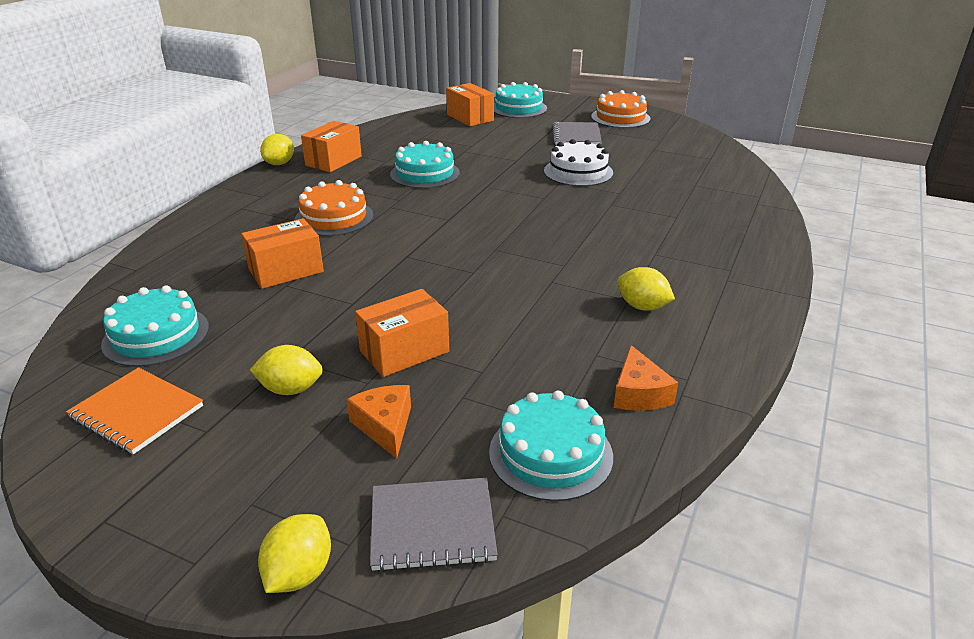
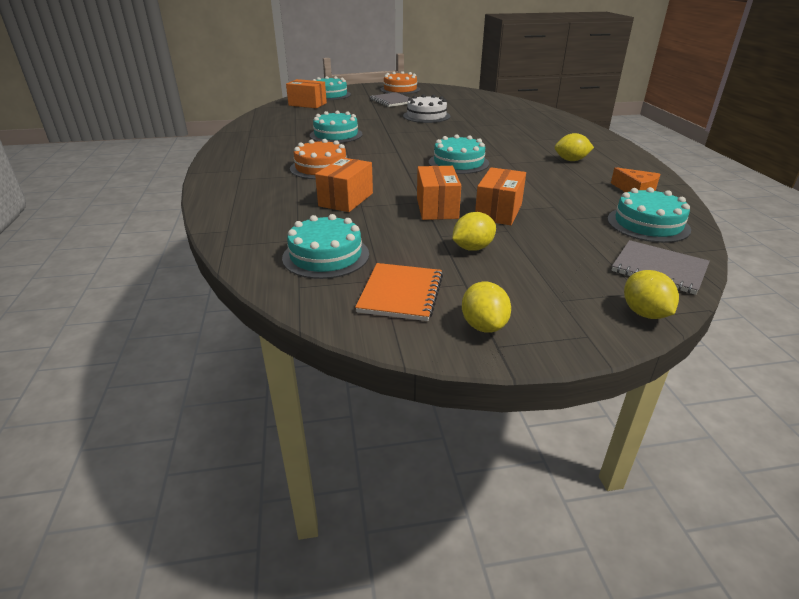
camera: 35 degrees left, 0 degrees up
orange notebook [66,367,203,455] -> orange notebook turned 75 degrees counterclockwise [355,263,443,321]
yellow lemon [260,134,294,165] -> yellow lemon moved to [462,281,511,333]
orange box [301,121,362,172] -> orange box moved to [417,166,461,220]
orange cheese [346,385,411,459] -> none
grey notebook [370,478,498,572] -> grey notebook turned 75 degrees clockwise [611,240,710,295]
none -> turquoise cake [429,134,489,174]

